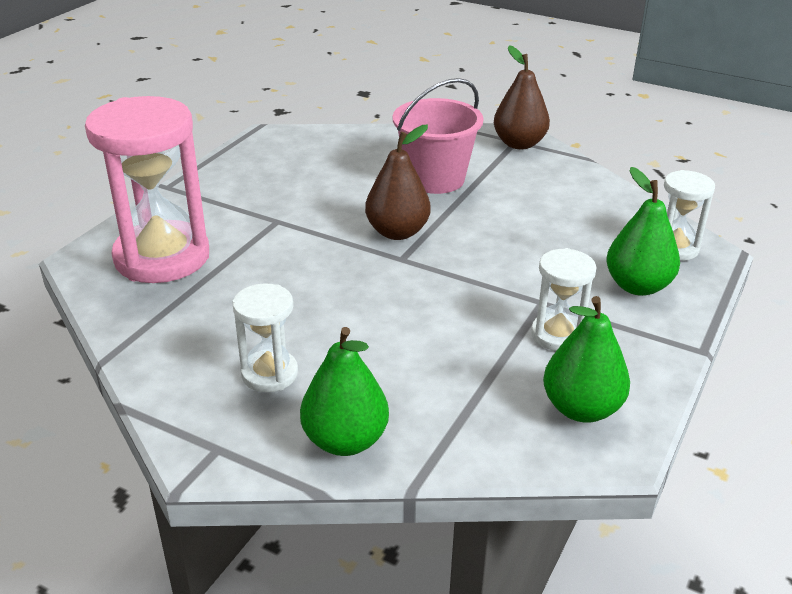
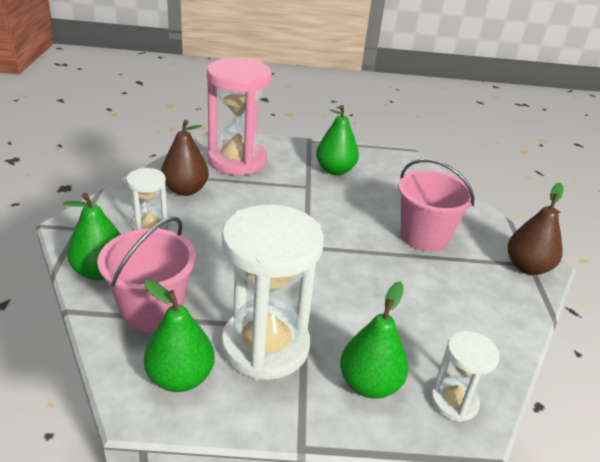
camera: 60 degrees right, 0 degrees up
brown pear [365,125,431,240] -> brown pear moved to [161,120,209,196]
white hourglass [531,248,597,351] -> white hourglass [221,204,324,380], size x1.97
none -> pink bucket [97,217,196,332]
none -> green pear [316,105,359,175]

